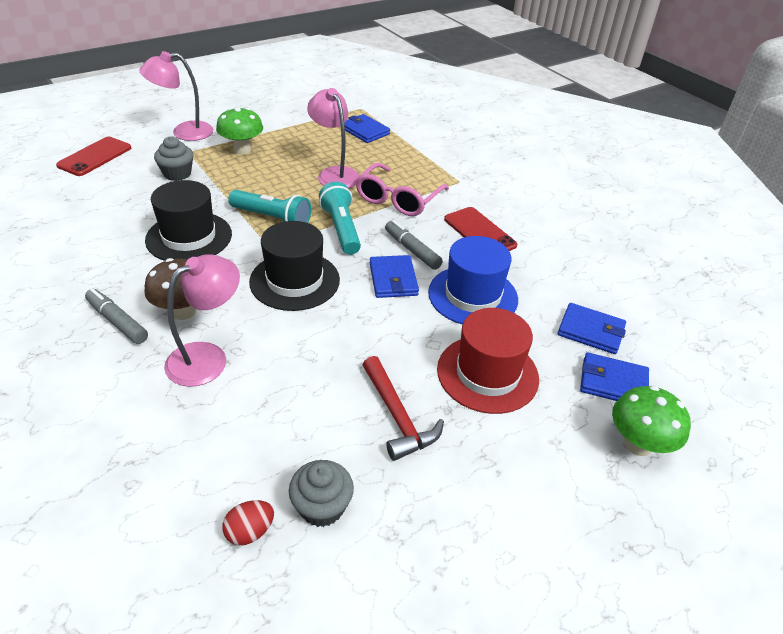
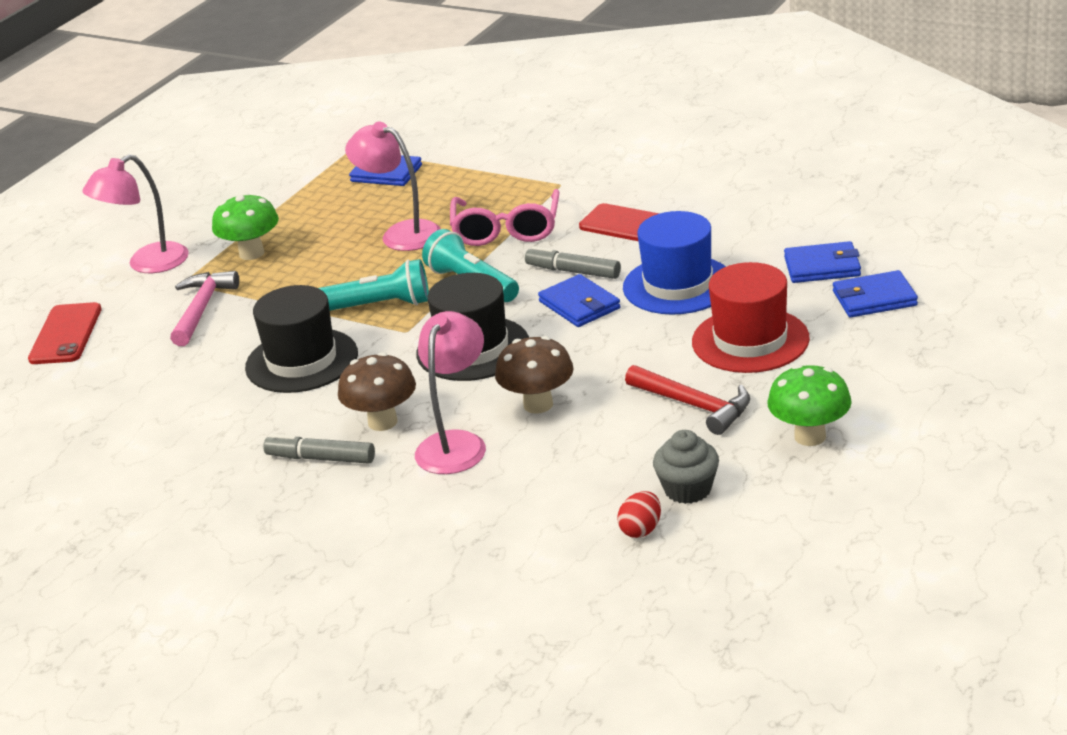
camera: 20 degrees left, 10 degrees down
grey cupcake [154,136,194,181] -> pink hammer [170,271,239,346]
green mushroom [612,386,691,456] -> green mushroom moved to [767,365,852,446]
none -> brown mushroom [495,336,574,414]

